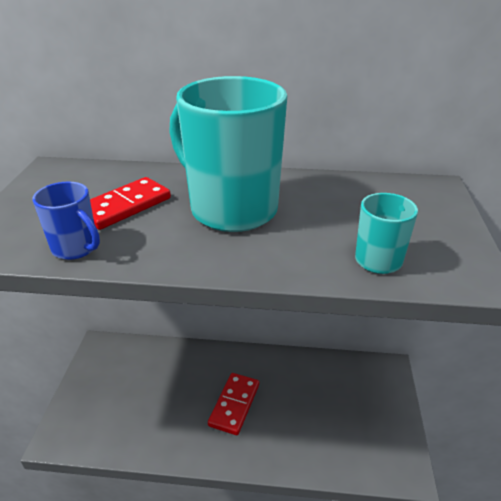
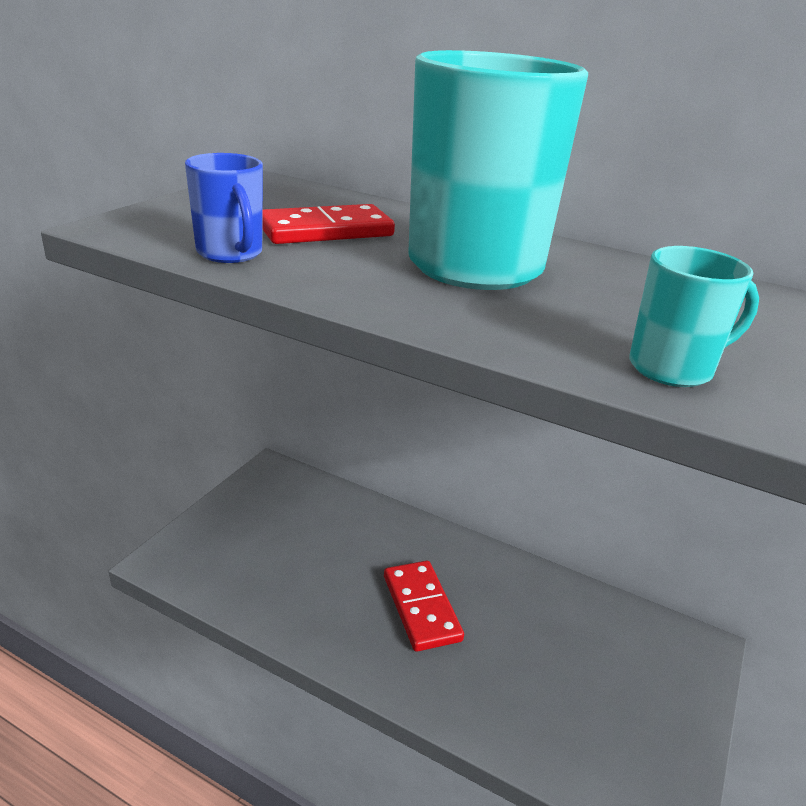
camera: 20 degrees right, 5 degrees down
red domino [208,373,259,435] -> red domino turned 60 degrees counterclockwise [384,561,464,652]

